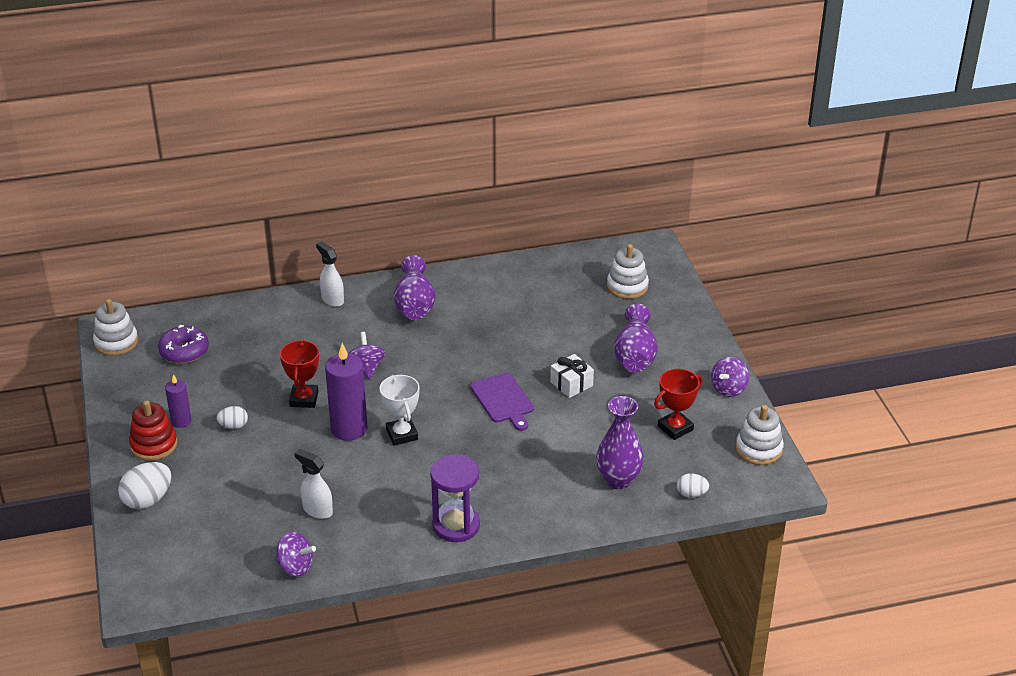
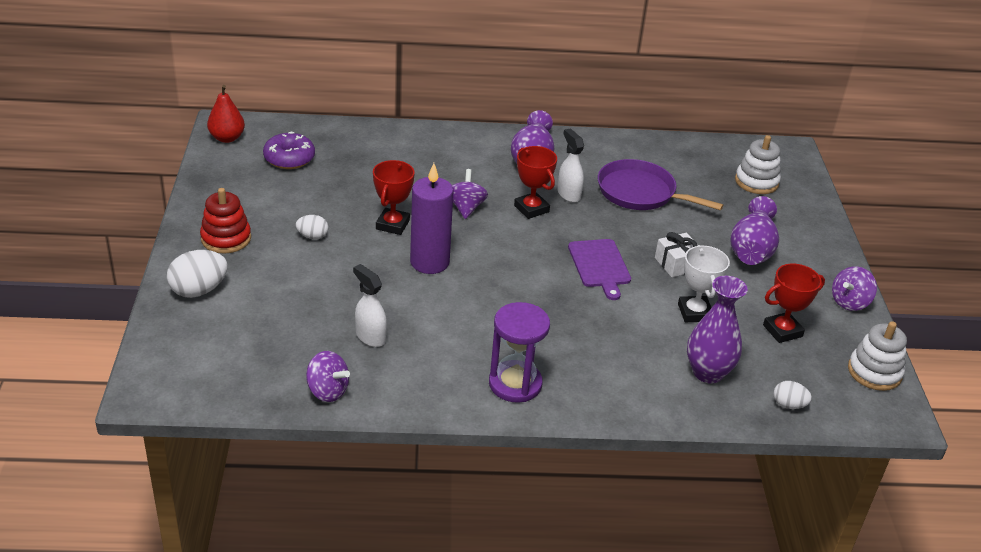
camera: 10 degrees right, 0 degrees up
white stacking toy [93,299,138,356] -> red pear [207,85,245,143]
purple candle [165,374,191,428] -> none
white spray bottle [316,241,344,307] -> white spray bottle moved to [558,128,584,203]
white trophy [380,375,420,445] -> white trophy moved to [678,245,730,322]
none -> red trophy [514,146,557,219]
none -> purple pan [598,159,723,210]

